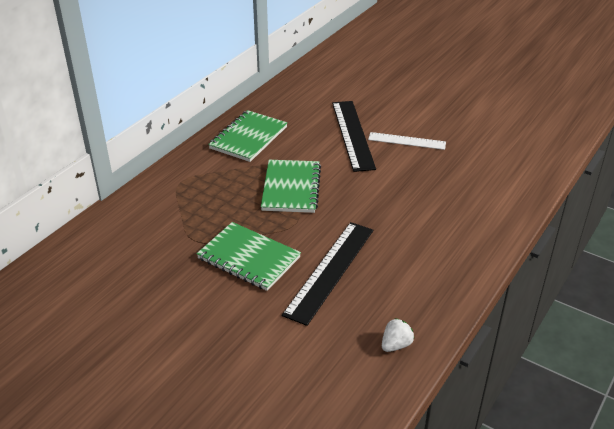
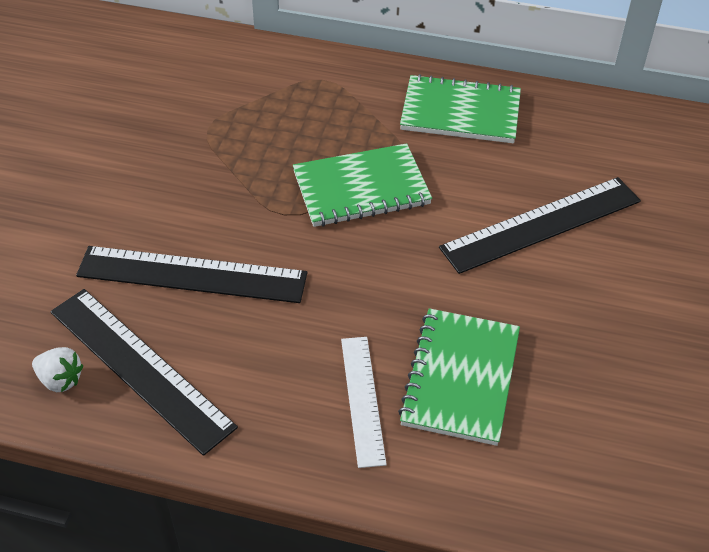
camera: 70 degrees right, 10 degrees up
green notebook [197,222,301,291] -> green notebook moved to [398,308,520,446]
white ruler [368,132,446,150] -> white ruler moved to [341,337,387,468]
none -> black ruler [50,289,238,456]

